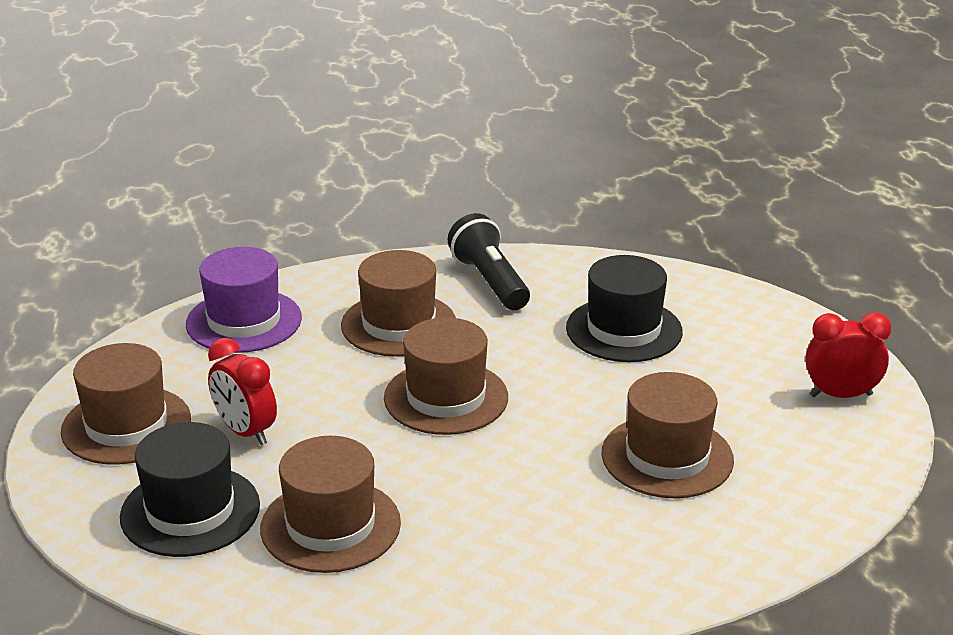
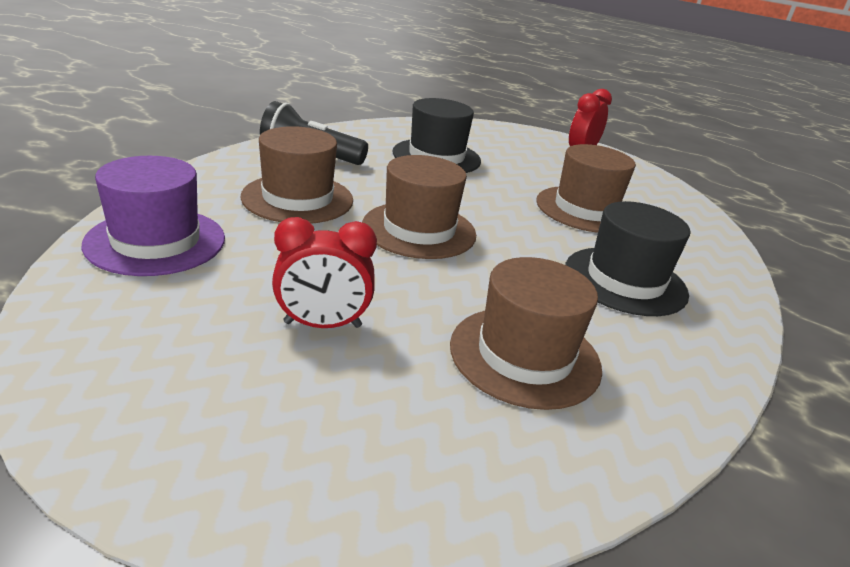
camera: 55 degrees left, 0 degrees up
brown hat [61,343,191,465] -> none
black hat [120,422,260,557] -> black hat moved to [565,201,691,316]

